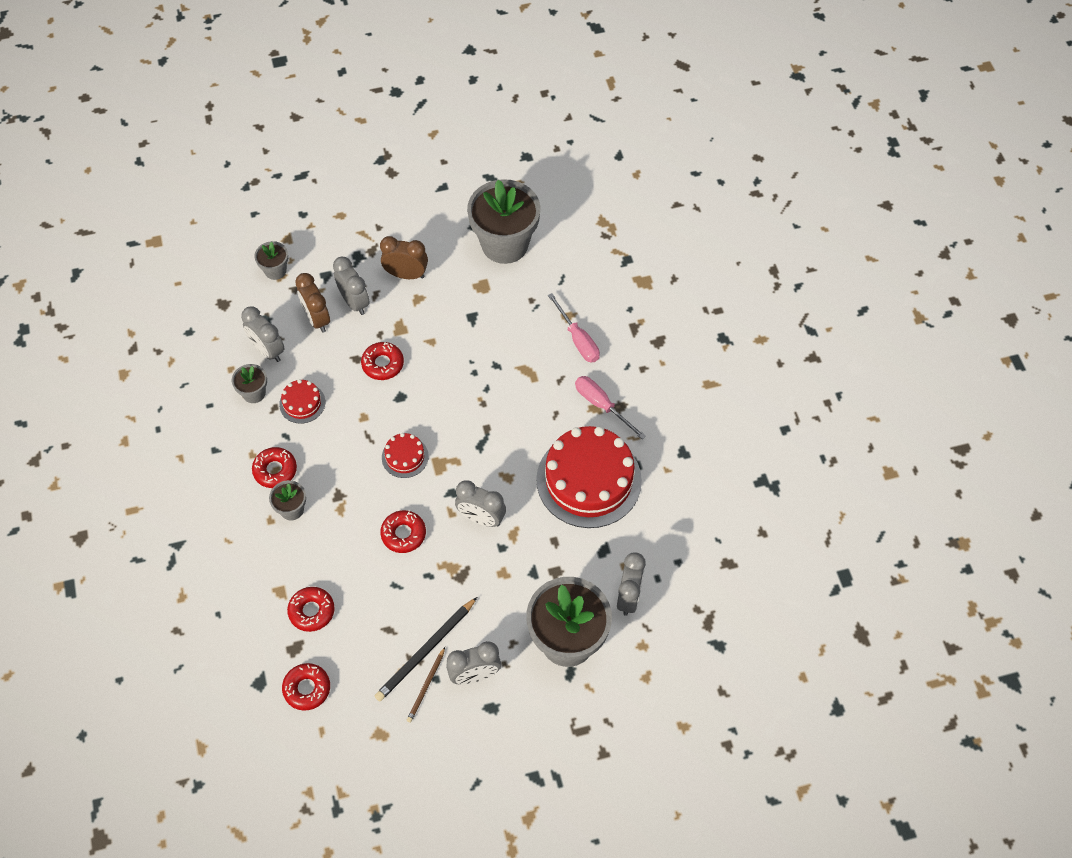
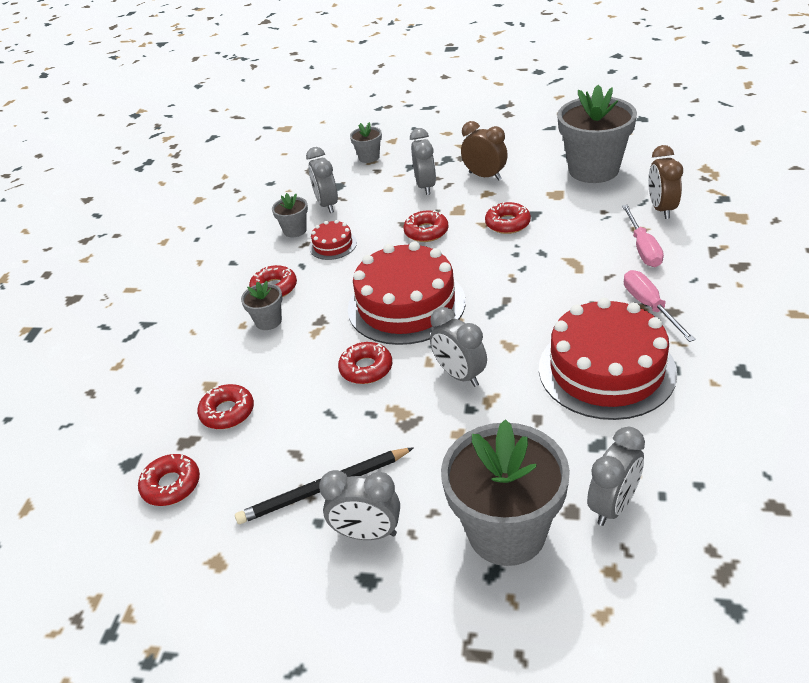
camera: 30 degrees right, 20 degrees down
brown clock [295,273,330,333] -> brown clock moved to [648,145,683,219]
red cake [382,433,429,478] -> red cake [348,241,466,345], size x2.22
brown pencil [407,647,445,723] -> none
none -> red donut [485,202,531,234]

